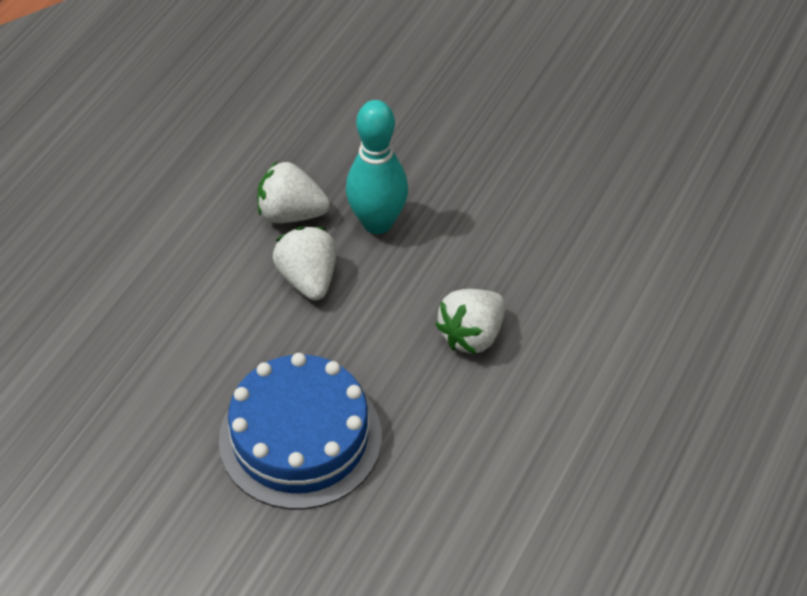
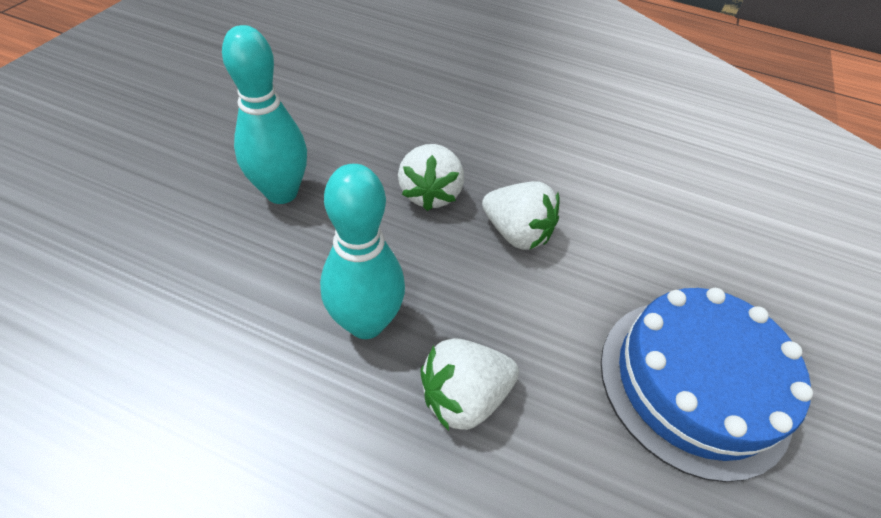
camera: 100 degrees left, 0 degrees up
white strawberry [257,162,330,223] -> white strawberry moved to [398,144,464,211]
none -> turquoise bowling pin [222,25,307,204]

